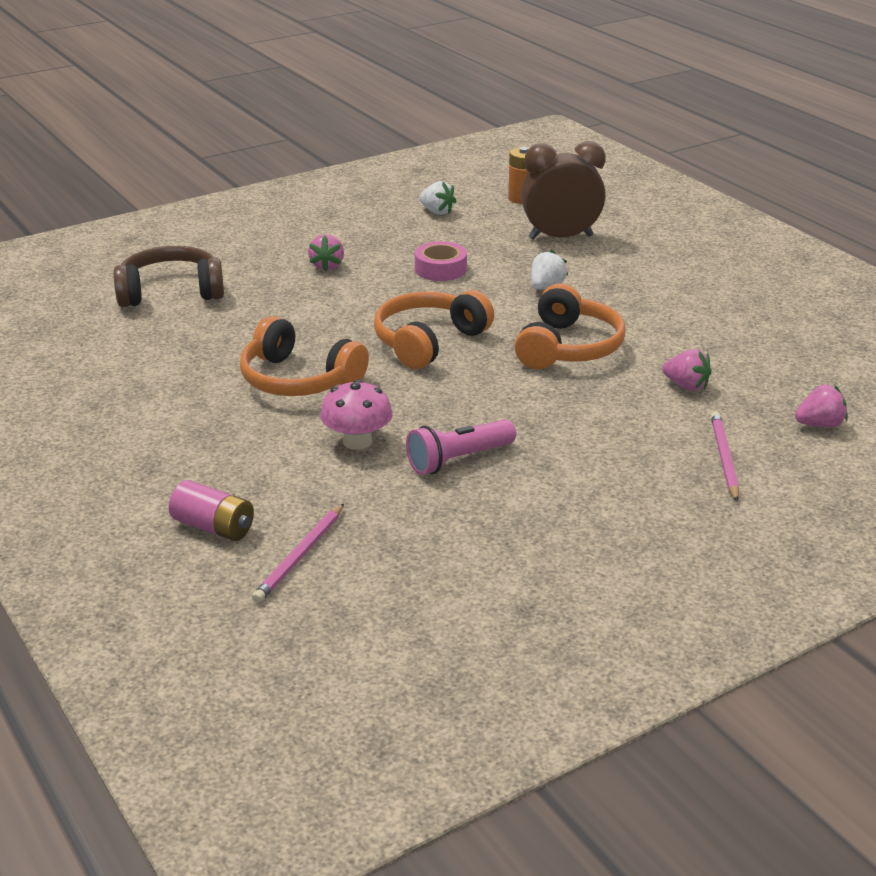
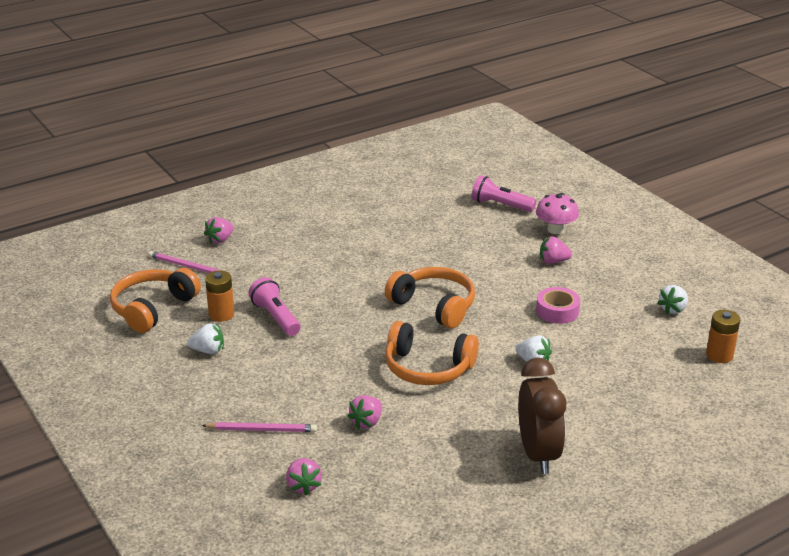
camera: 90 degrees right, 0 degrees up
brown headphones [114,246,224,307] -> pink flashlight [472,175,536,212]
pink battery [169,480,254,541] -> pink strawberry [204,217,234,244]
orange headphones [240,316,369,396] -> orange headphones moved to [110,268,201,333]
pink mushroom [320,379,393,450] -> pink mushroom moved to [536,193,579,234]
brown clock [521,141,606,240] -> brown clock moved to [518,358,566,474]
none -> white strawberry [188,323,224,354]
none -> orange battery [205,271,234,322]

